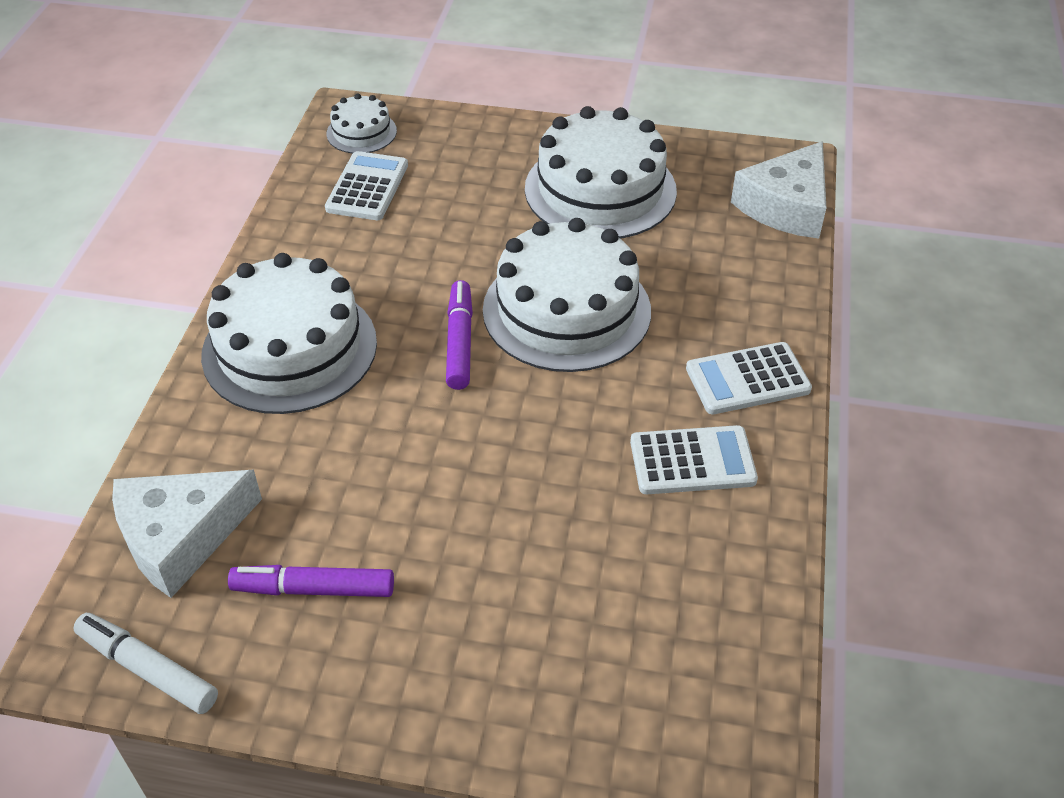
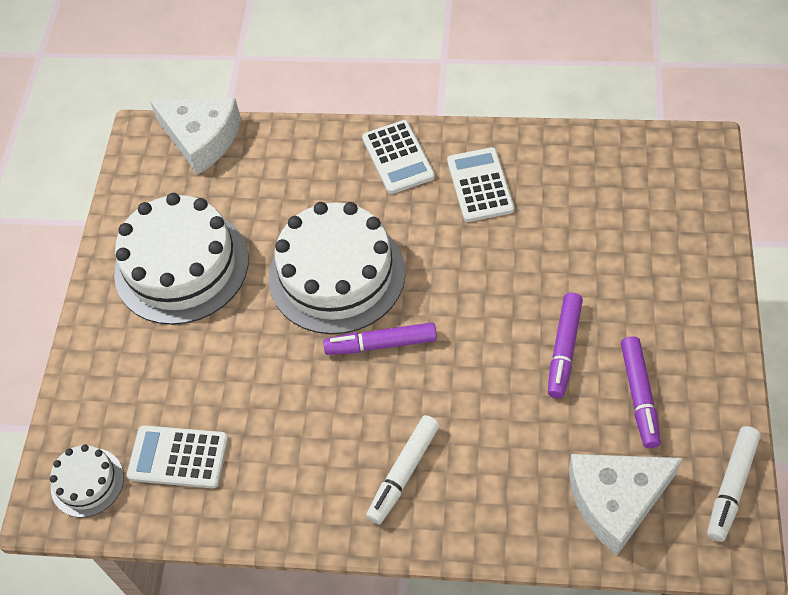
camera: 90 degrees left, 10 degrees up
white cheese [112,470,262,598] -> white cheese turned 105 degrees clockwise [569,454,683,555]
white cake [201,253,377,414] -> white marker [366,415,440,524]
none -> purple marker [548,293,583,398]

